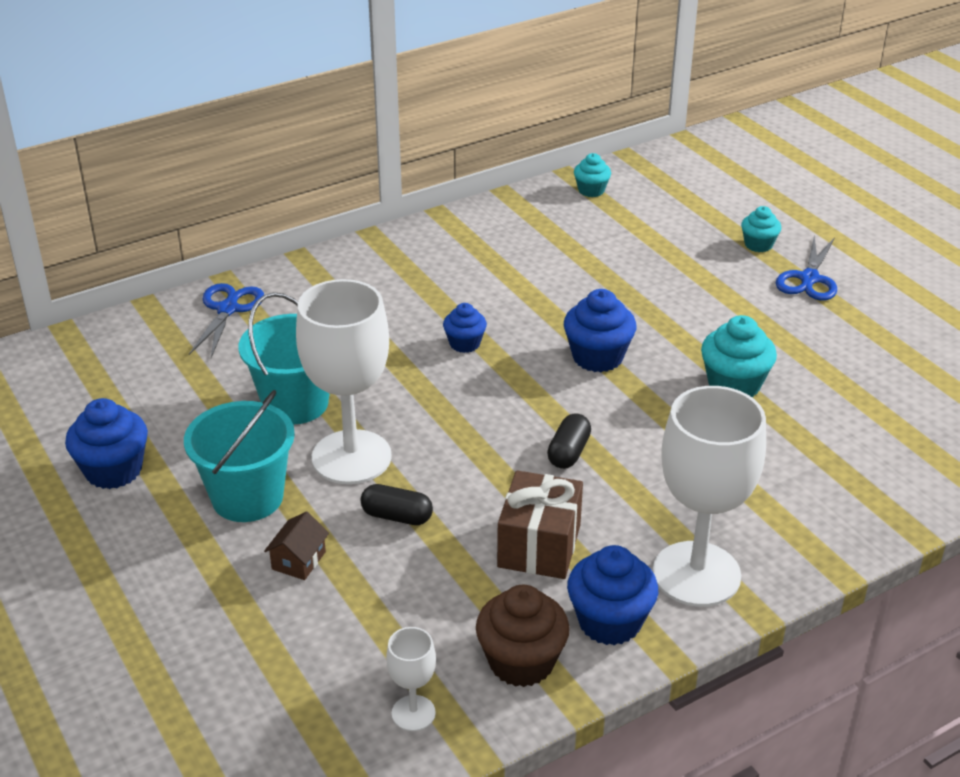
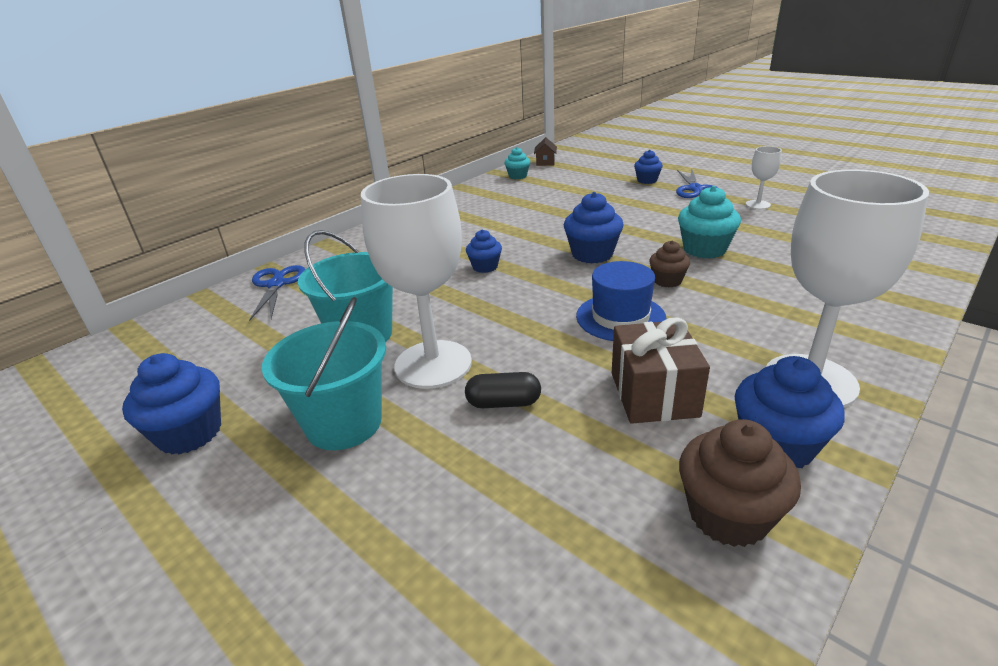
camera: 15 degrees left, 5 degrees down
brown house [264,511,329,580] -> brown house moved to [534,137,557,166]
white goblet [386,627,436,731] -> white goblet moved to [746,146,782,209]
black capsule [547,413,591,469] -> blue hat [576,261,666,341]
turquoise cupcake [741,206,781,252] -> blue cupcake [634,150,663,184]
none -> brown cupcake [649,241,690,287]

